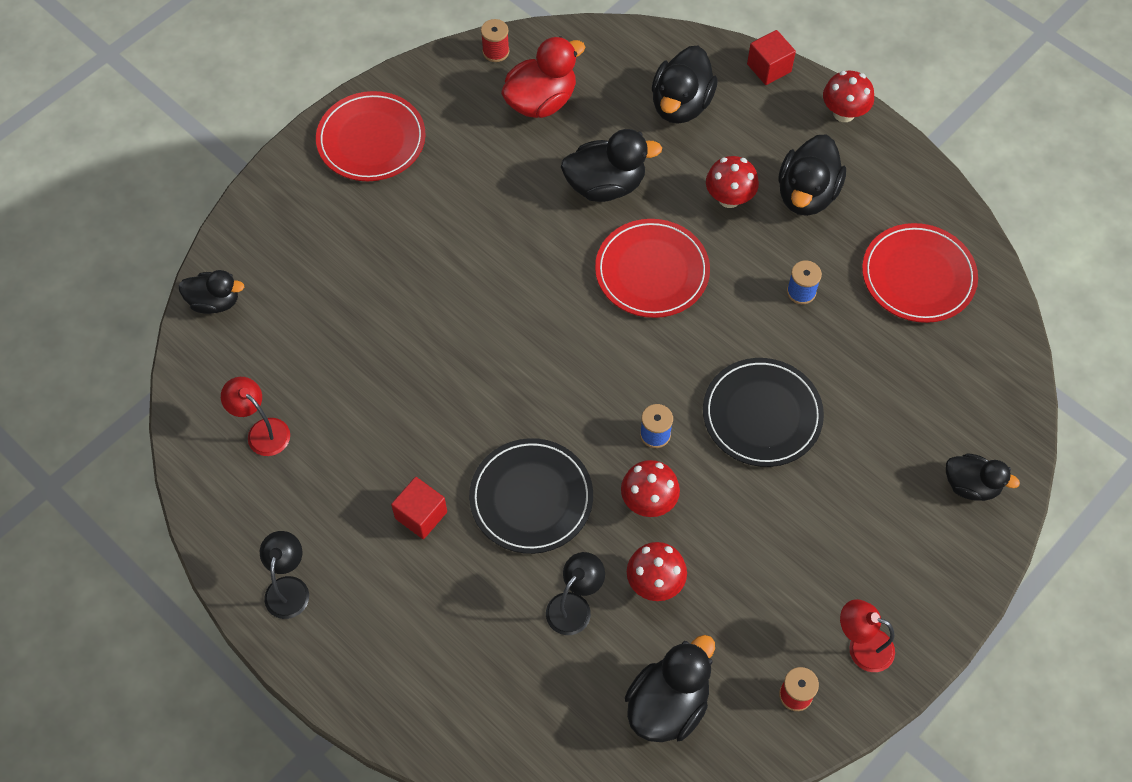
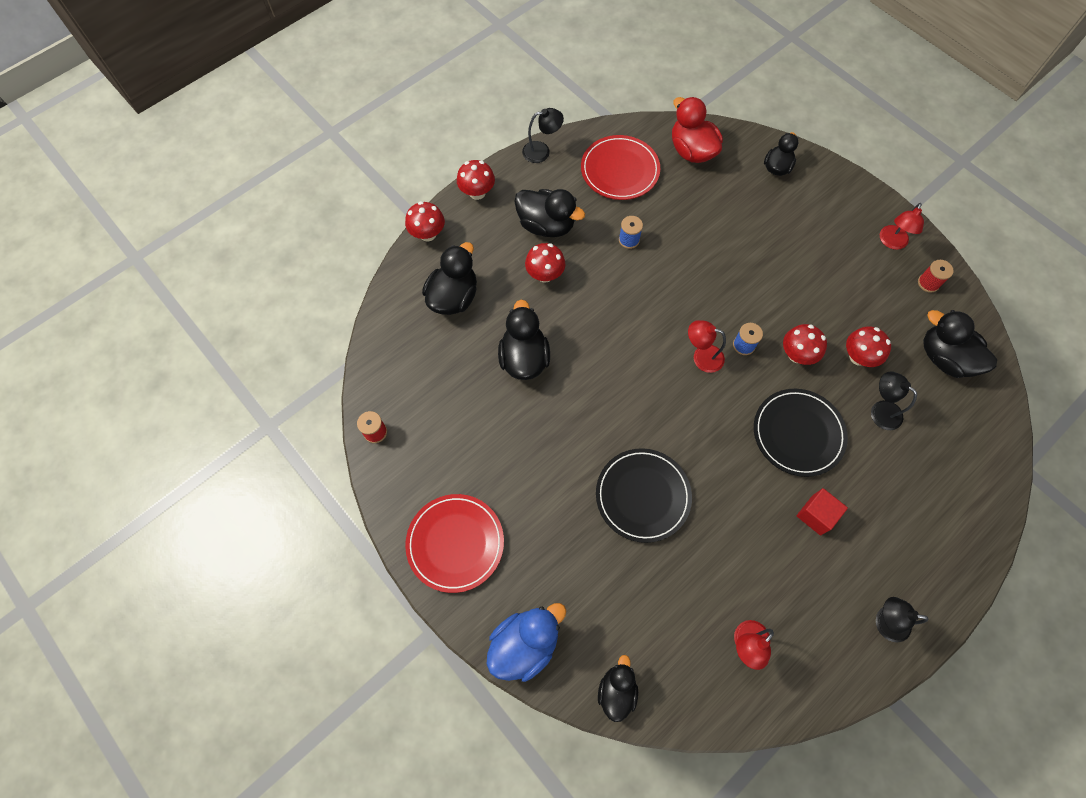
camera: 85 degrees left, 5 degrees up
red duck [501,36,585,118] -> red duck moved to [672,97,723,163]
red plate [595,219,710,318] -> none
black duck [652,46,718,124] -> black duck turned 90 degrees counterclockwise [422,242,477,315]
black plate [703,358,824,467] -> black plate moved to [596,448,692,543]
red cube [747,30,796,85] -> red mushroom [405,201,445,242]
none -> blue duck [487,603,566,682]
none -> black lamp [522,108,564,163]
none -> red lamp [688,320,726,373]

